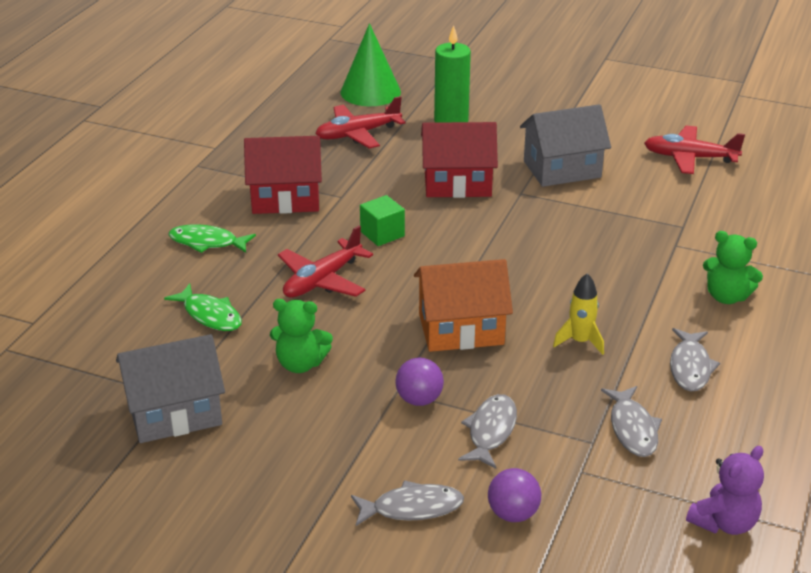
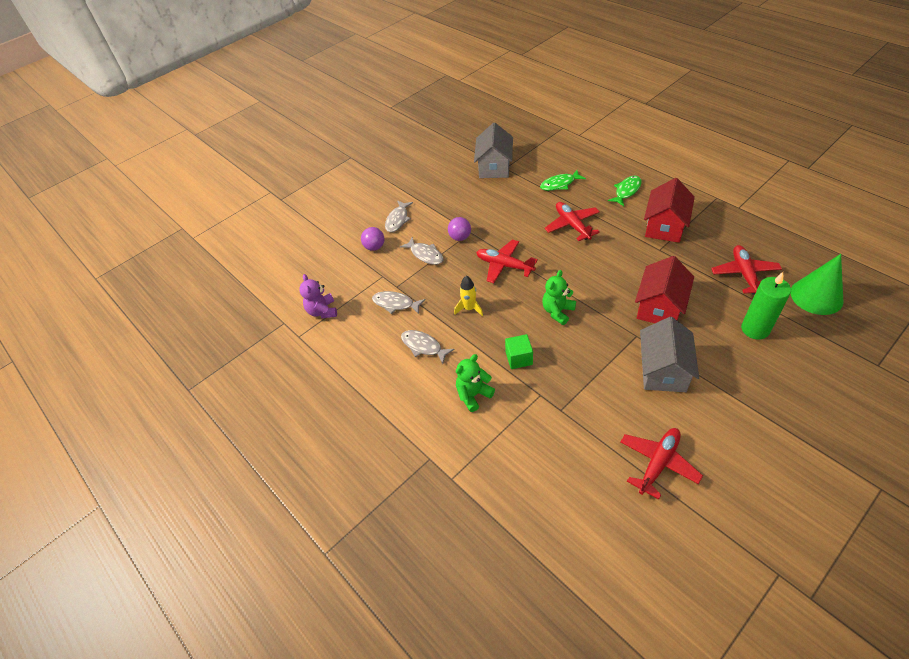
camera: 120 degrees right, 15 degrees up
green teddy bear [270,299,333,373] -> green teddy bear moved to [542,270,576,325]
green cube [360,195,405,246] -> green cube moved to [505,334,533,369]
orange house [414,259,513,352] -> red plane [476,239,538,283]

